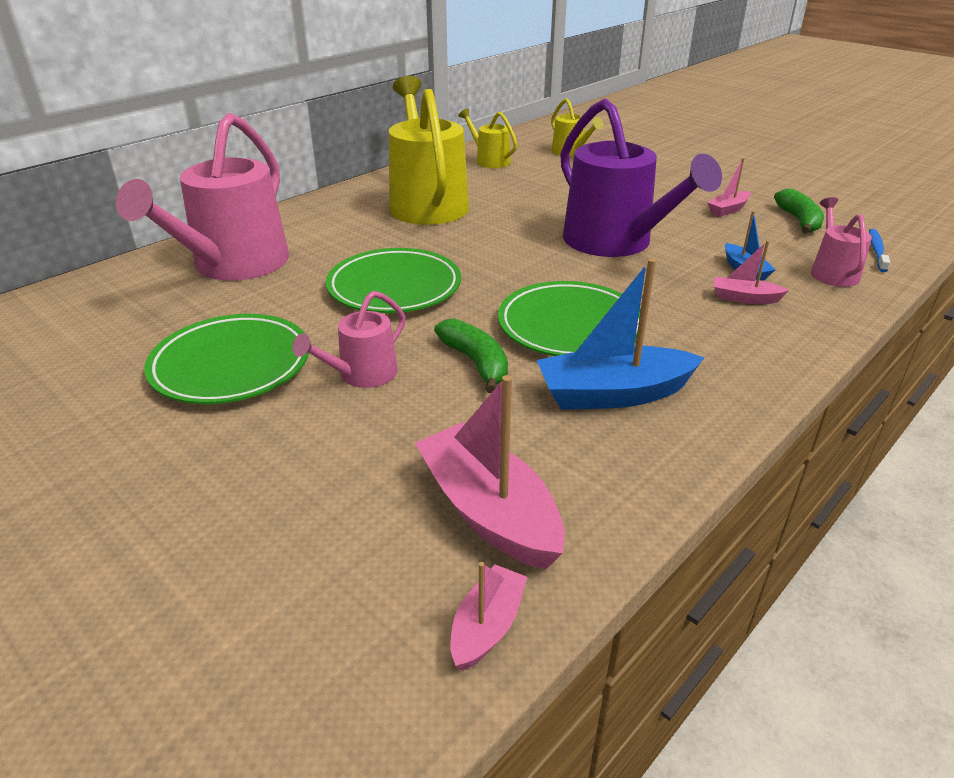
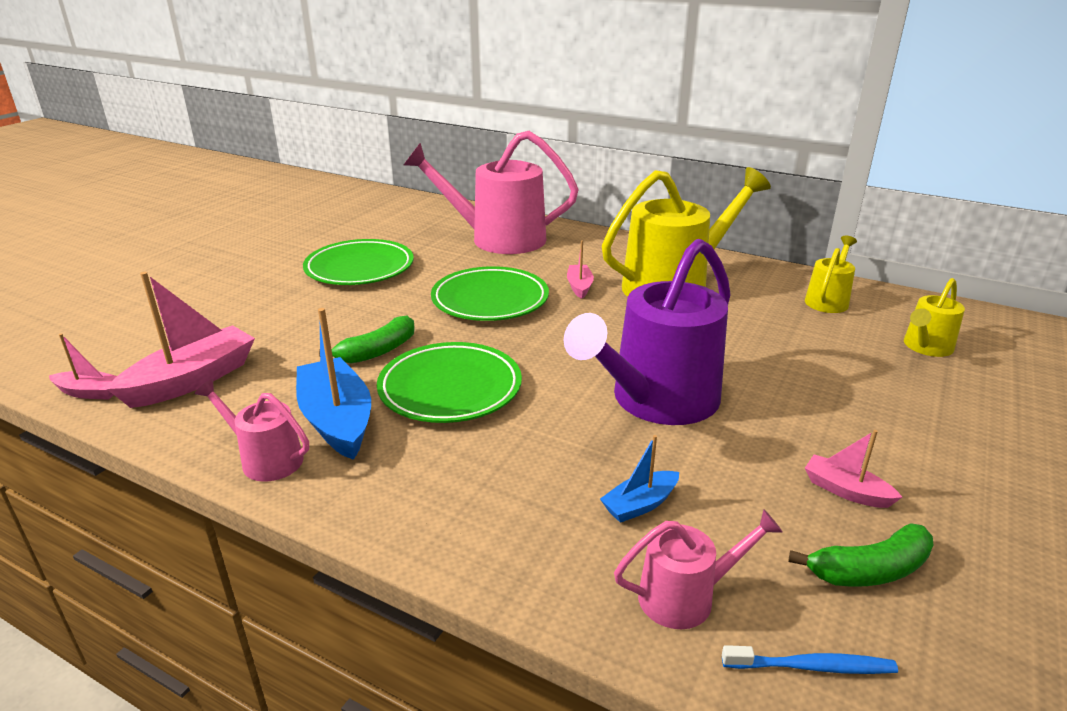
camera: 75 degrees right, 5 degrees down
pink watering can [292,291,405,388] -> pink watering can moved to [194,379,309,482]
pink boat [714,240,789,304] -> pink boat moved to [567,240,594,299]

